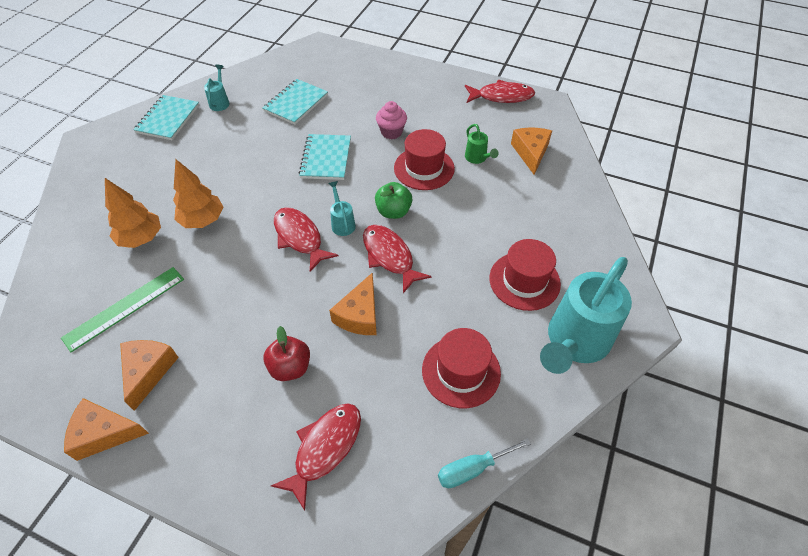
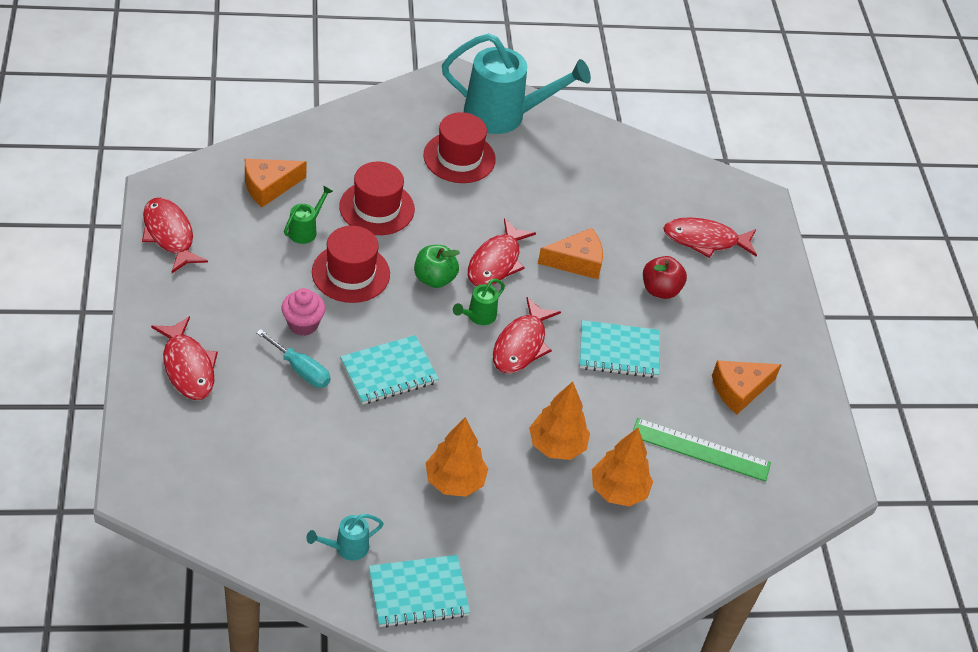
camera: 125 degrees left, 5 degrees down
orange cheese [64,398,149,461] -> none
turquoise notebook [263,79,328,125] -> turquoise notebook moved to [580,320,660,378]
turquoise watering can [328,181,356,236] -> green watering can [453,279,505,325]
red hat [422,328,501,408] -> red hat moved to [339,162,415,235]
turquoise screwdriver [438,438,531,488] -> turquoise screwdriver moved to [256,329,331,388]
none -> red fish [151,316,218,400]
none -> orange tree [426,417,488,497]

